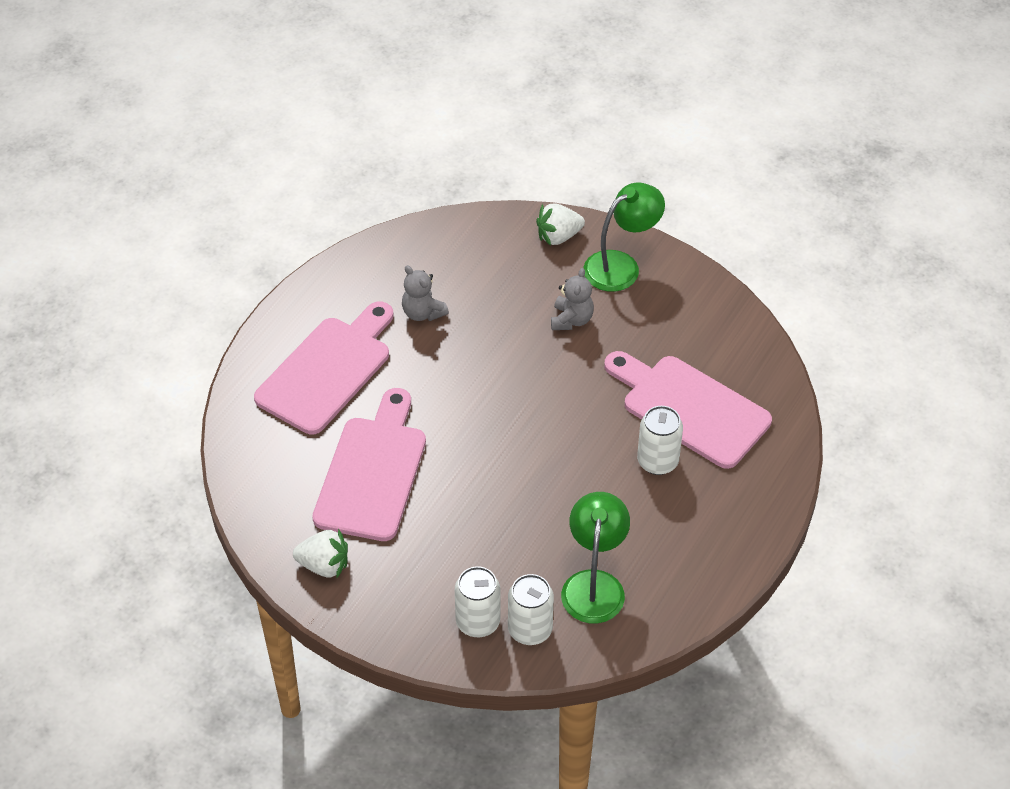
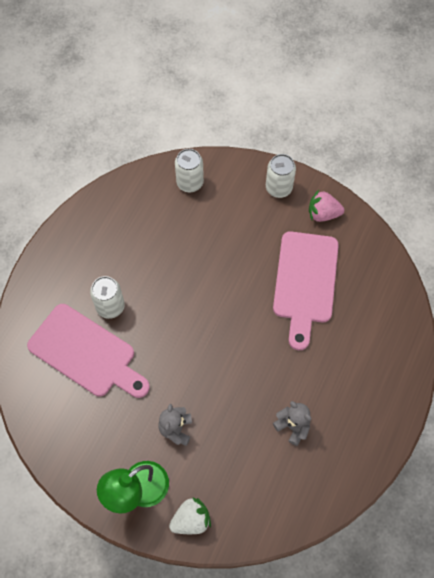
camera: 175 degrees right, 15 degrees up
pink cutting board [254,302,393,434] -> none
white strawberry [293,528,348,579] -> pink strawberry [309,190,344,222]
white can [455,566,501,637] -> white can moved to [266,154,296,198]
green lamp [561,492,630,623] -> none

